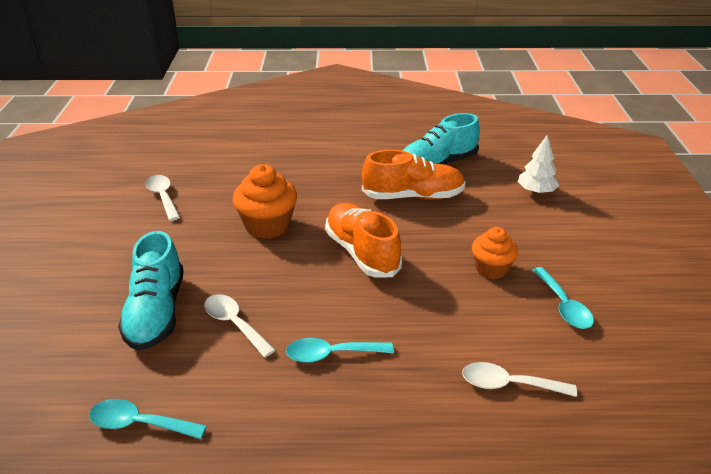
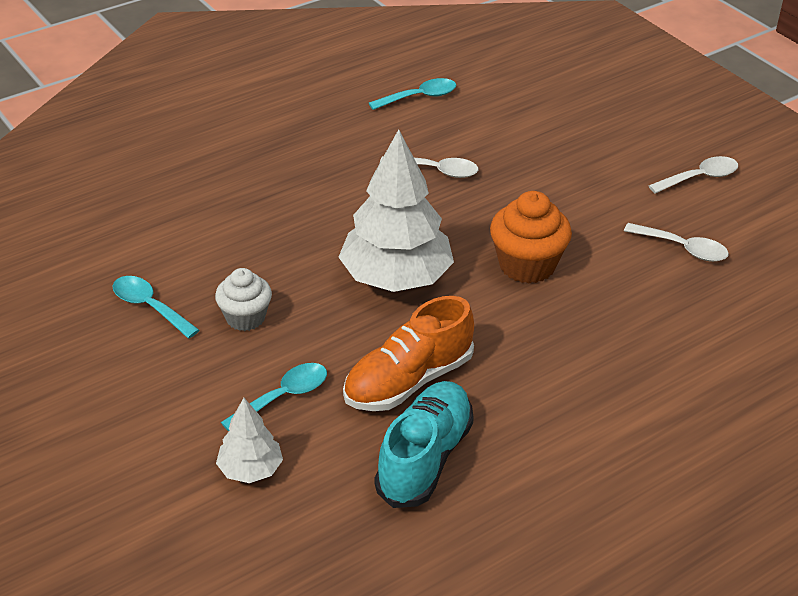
camera: 145 degrees right, 5 degrees up
turquoise shoe [118,231,184,351] -> none
turquoise spoon [286,338,394,363] -> turquoise spoon moved to [221,363,327,431]
orange shoe [325,203,402,278] -> white tree [339,129,454,292]
white spoon [462,362,577,397] -> white spoon moved to [649,156,738,194]
orange cupcake [472,227,518,279] -> white cupcake [215,268,272,331]

